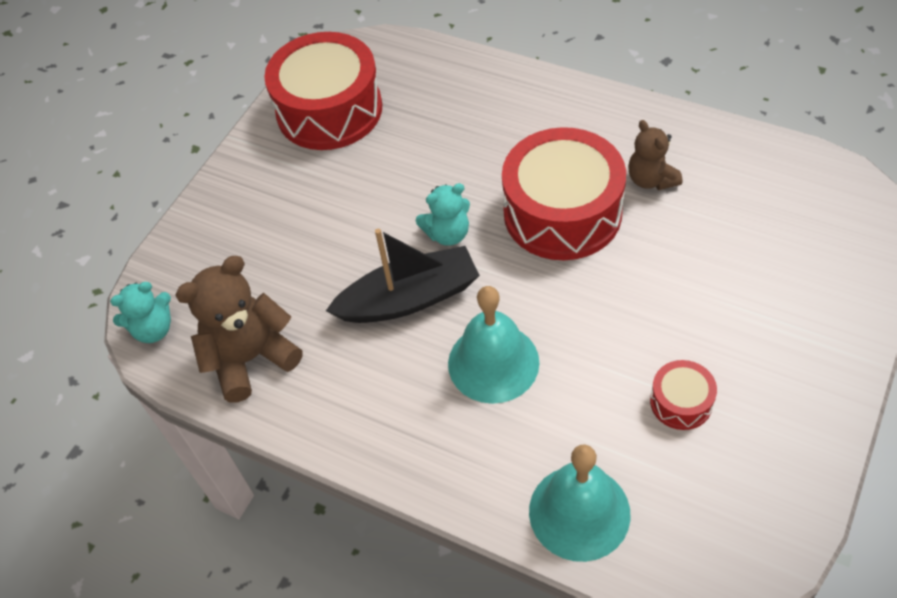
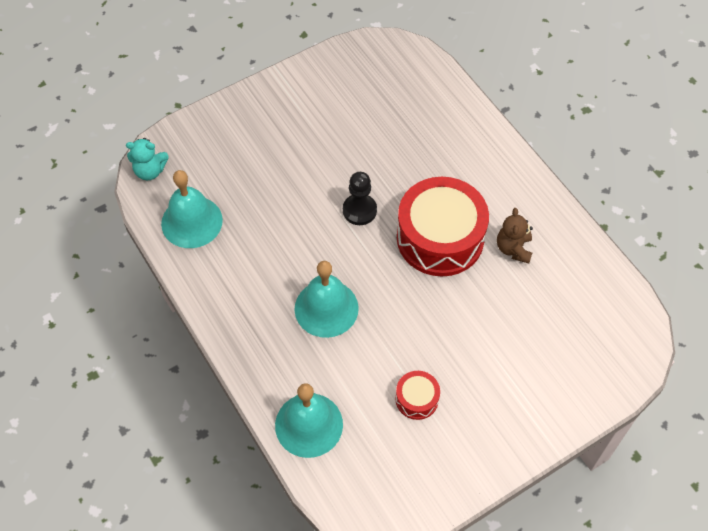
camera: 25 degrees right, 5 degrees up
brown teddy bear [175,256,303,403] -> turquoise bell [161,170,223,248]
red drum [264,32,382,150] -> none
black boat [326,229,480,323] -> none
turquoise teddy bear [416,183,470,246] -> black pawn [343,172,377,225]

